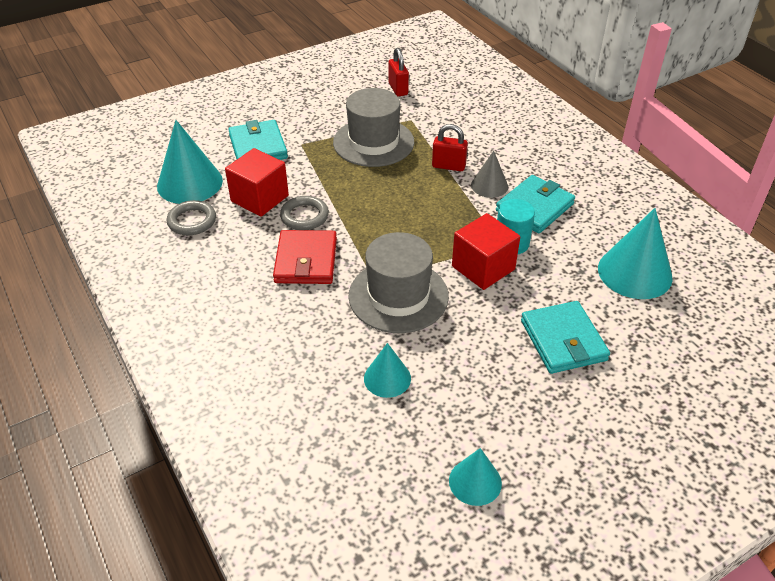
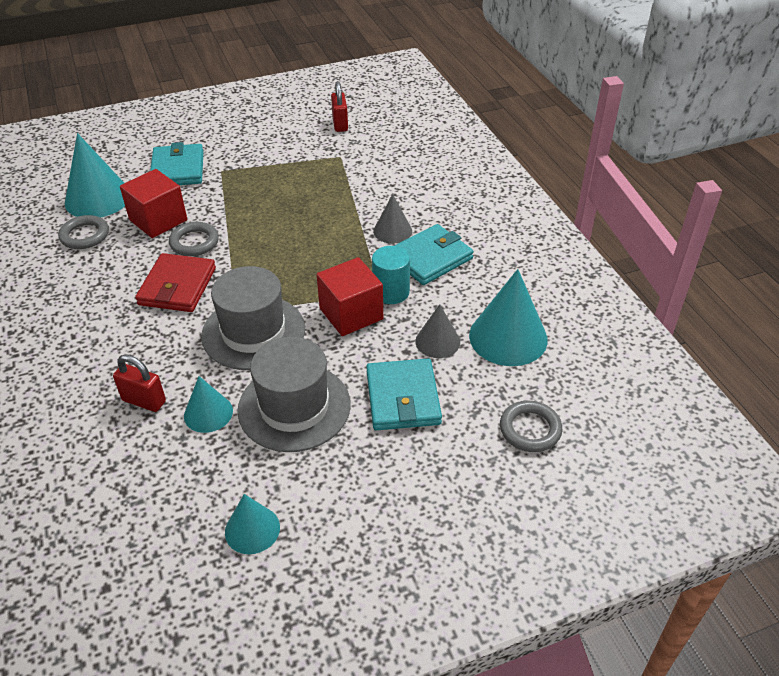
camera: 10 degrees right, 0 degrees up
grey hat [333,88,414,167] -> grey hat moved to [237,337,351,452]
red padlock [432,124,468,171] -> red padlock moved to [113,354,166,412]
none -> grey cone [415,304,460,358]
none -> grey ring [500,401,562,452]

